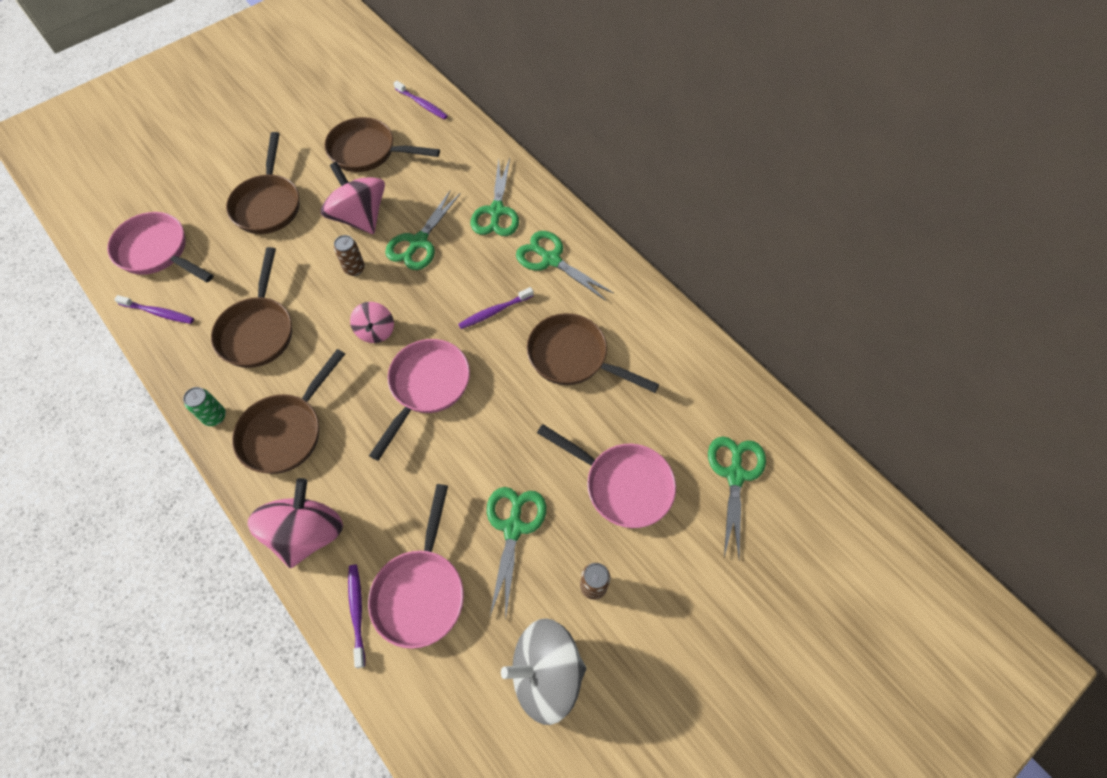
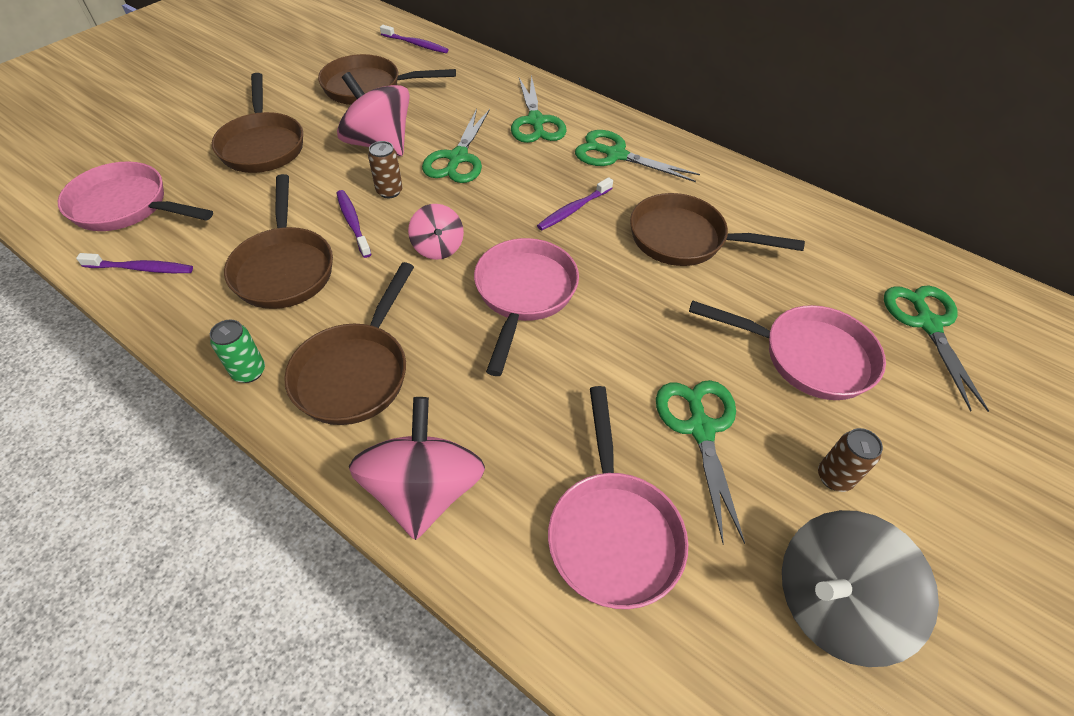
camera: 15 degrees left, 10 degrees down
purple toothbrush [348,564,365,668] -> purple toothbrush moved to [337,190,372,258]

